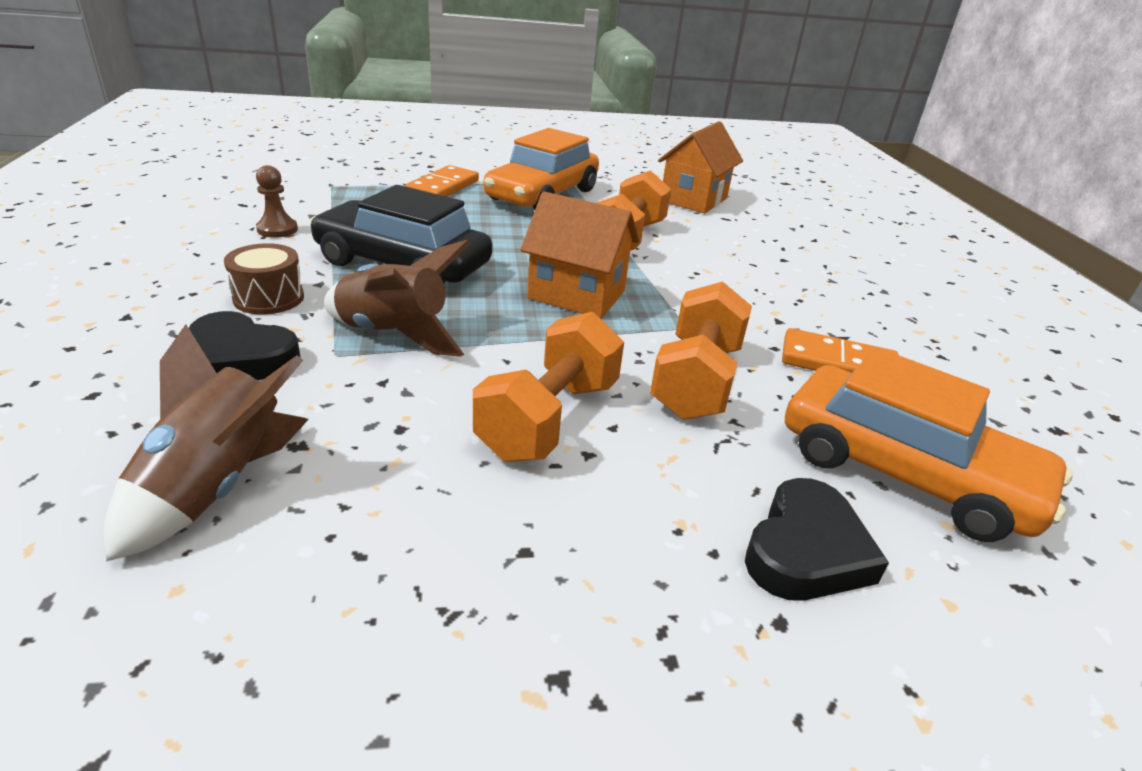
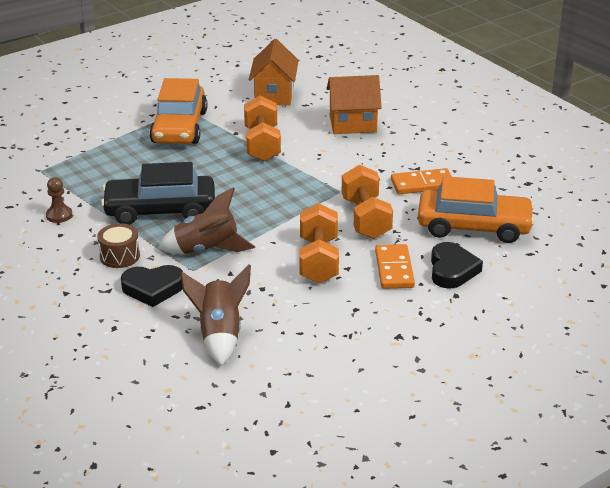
camera: 25 degrees left, 0 degrees up
orange domino [406,165,479,197] -> orange domino moved to [375,244,415,289]
orange house [521,191,639,319] -> orange house moved to [326,75,382,134]

